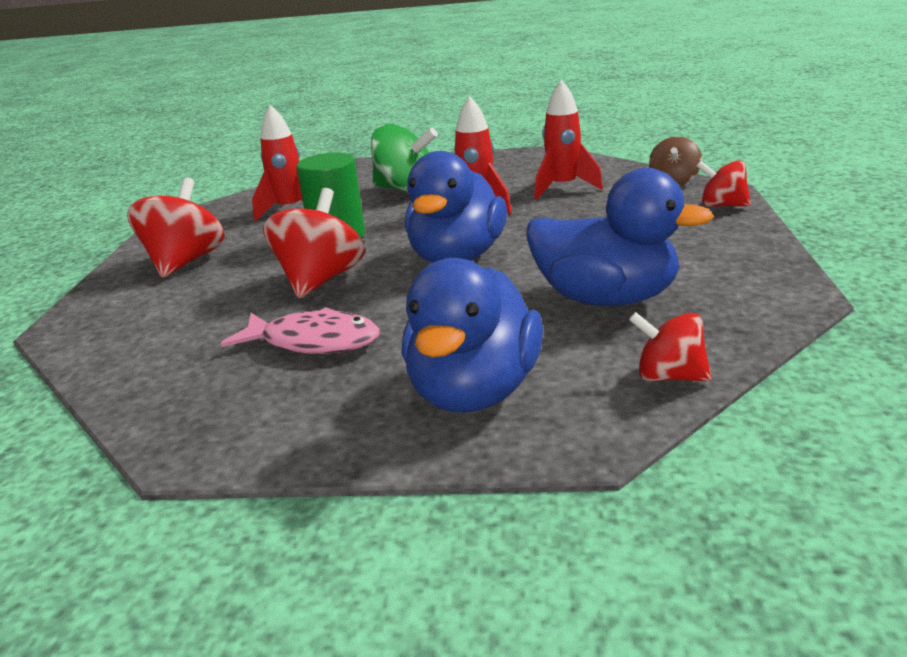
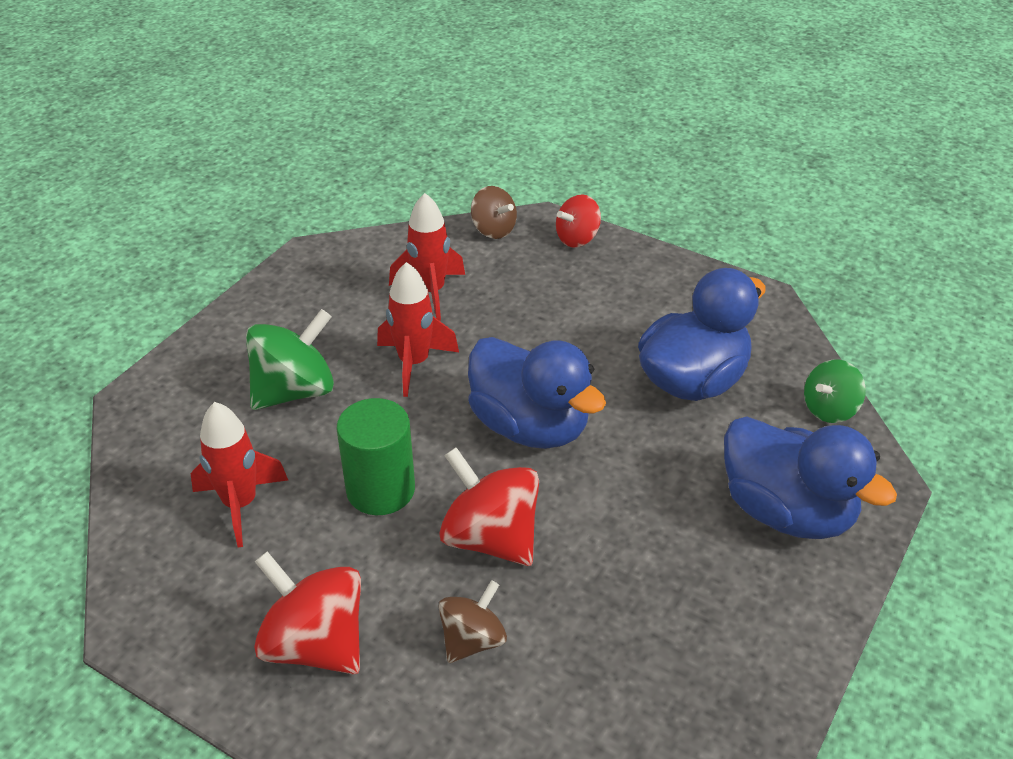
camera: 65 degrees left, 15 degrees up
pink fish [221,307,380,354] -> none
red spinning top [629,312,712,381] -> green spinning top [804,360,866,423]
none -> brown spinning top [439,580,507,663]

